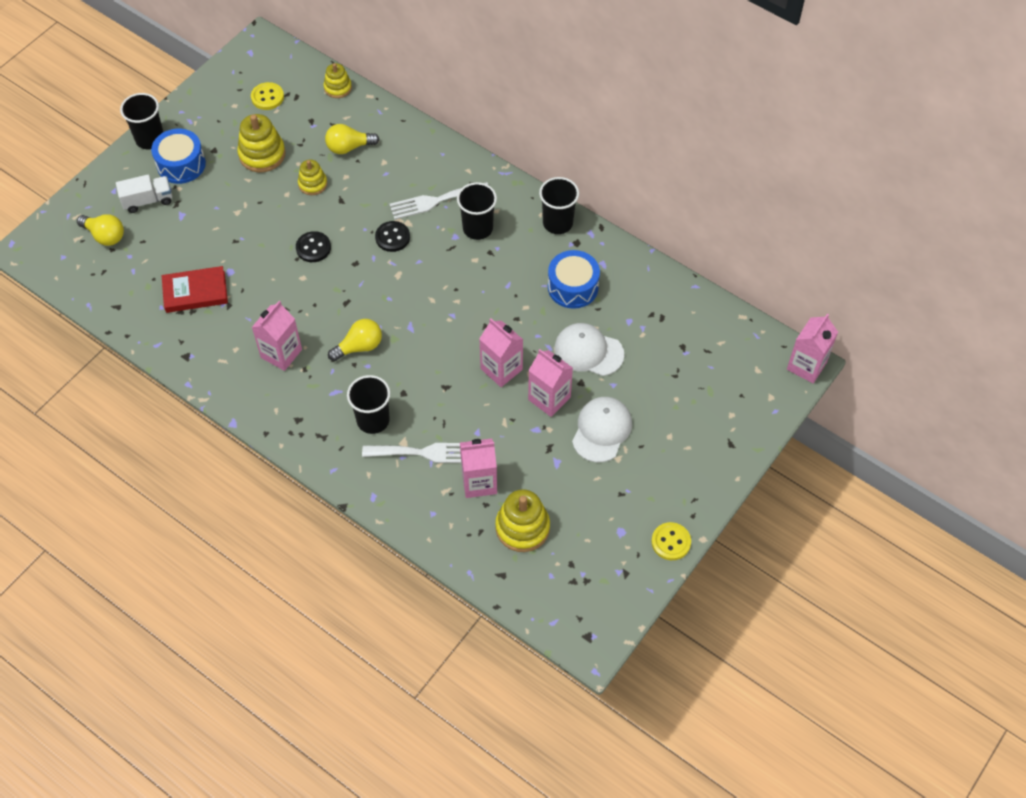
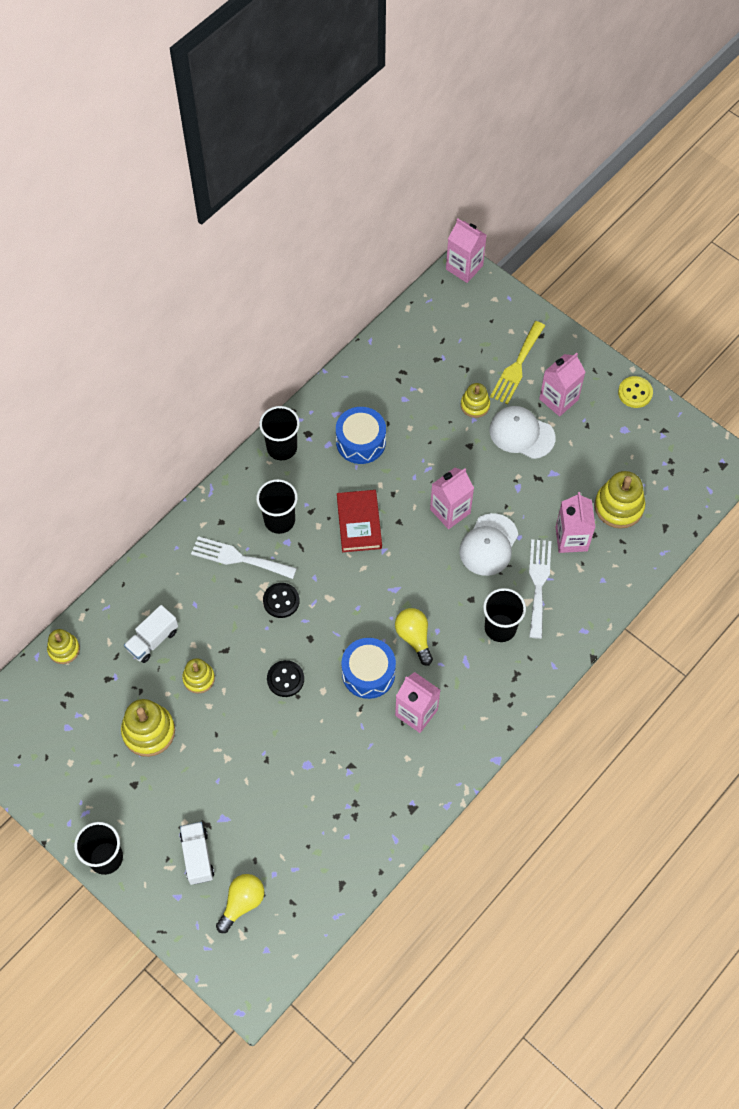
camera: 85 degrees left, 5 degrees up
blue drum [151,129,206,184] -> blue drum moved to [341,638,396,699]
red book [162,266,228,313] -> red book moved to [337,490,382,552]
yellow button [251,82,284,110] -> none
yellow light bulb [325,124,379,154] -> white truck [124,605,178,663]
white fork [389,182,488,220] -> white fork turned 120 degrees clockwise [191,536,297,579]
pink carton [528,349,573,417] -> pink carton moved to [539,353,585,416]
white cap [554,323,624,376] -> white cap moved to [459,513,518,576]
none -> yellow stacking toy [461,383,490,418]
none -> yellow fork [490,321,545,404]

